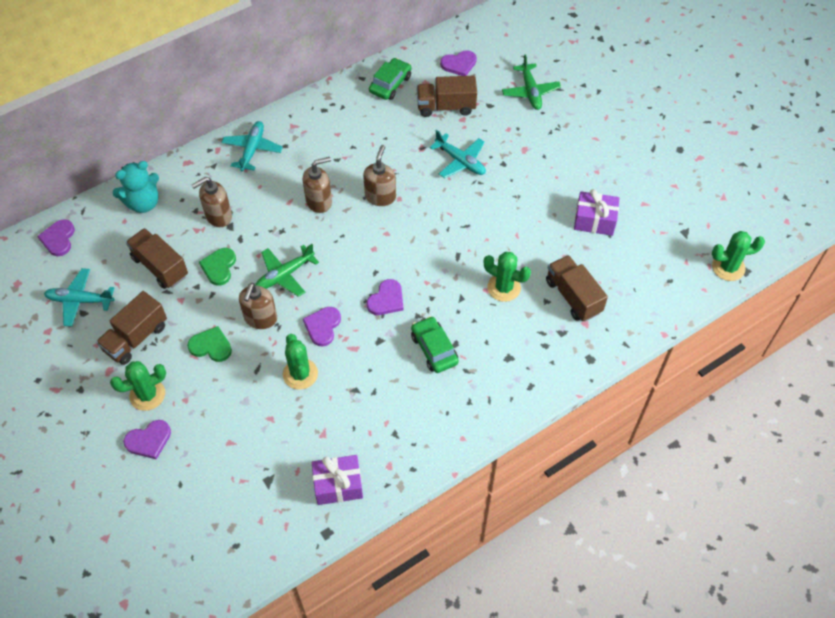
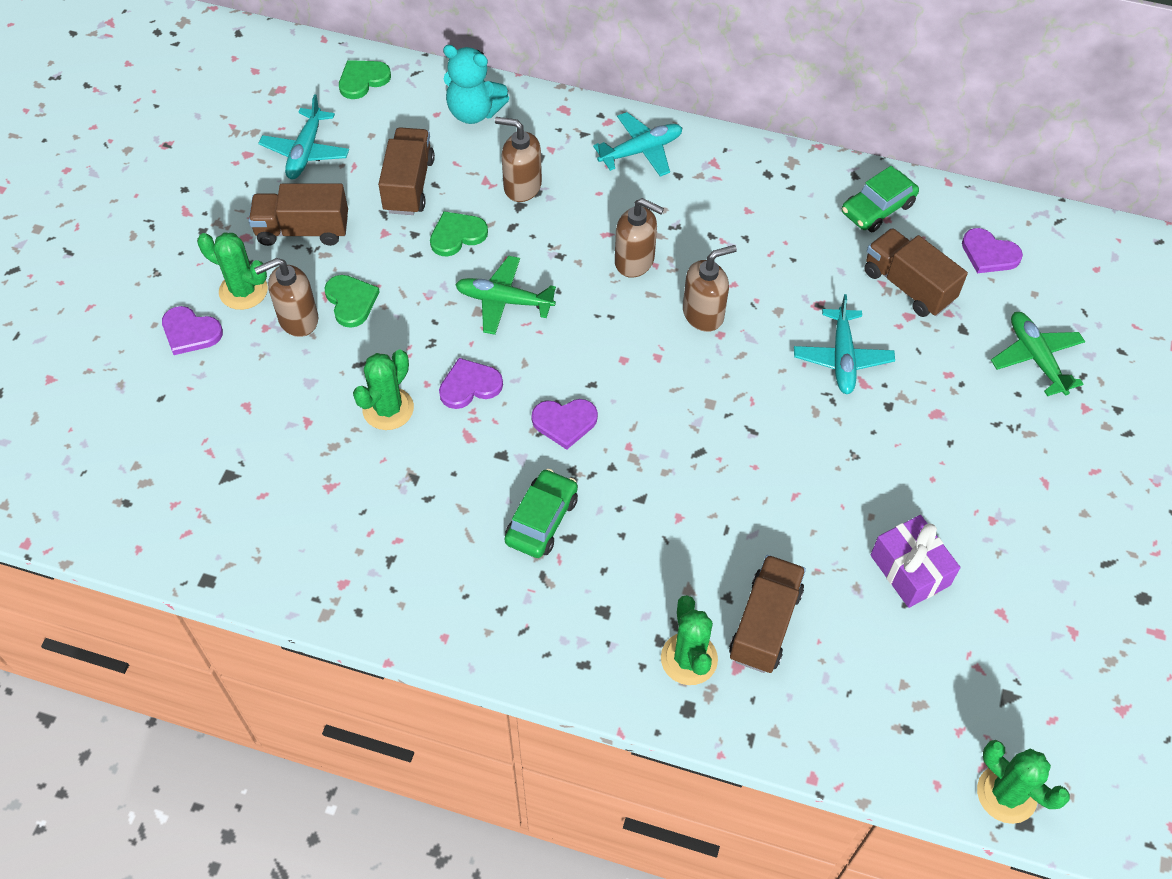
camera: 50 degrees right, 0 degrees up
purple heart [37,219,75,256] -> green heart [339,60,391,99]
turquoise plane [44,268,114,327] -> turquoise plane turned 135 degrees counterclockwise [258,94,349,179]
brown soap dispenser [239,283,277,329] -> brown soap dispenser moved to [254,258,318,337]
purple gift [312,455,363,505] -> none
green car [369,58,412,100] -> green car turned 150 degrees clockwise [842,166,919,232]
green cactus [484,252,531,302] -> green cactus moved to [661,595,718,685]
green plane [502,54,561,110] -> green plane turned 120 degrees clockwise [991,312,1085,396]

